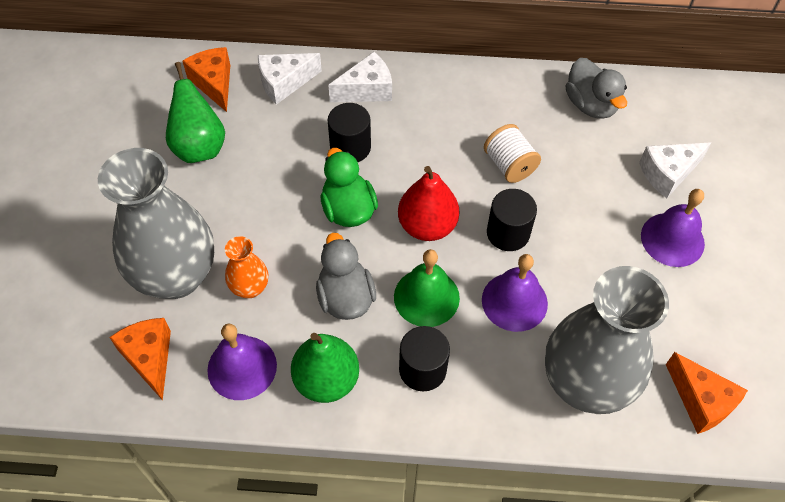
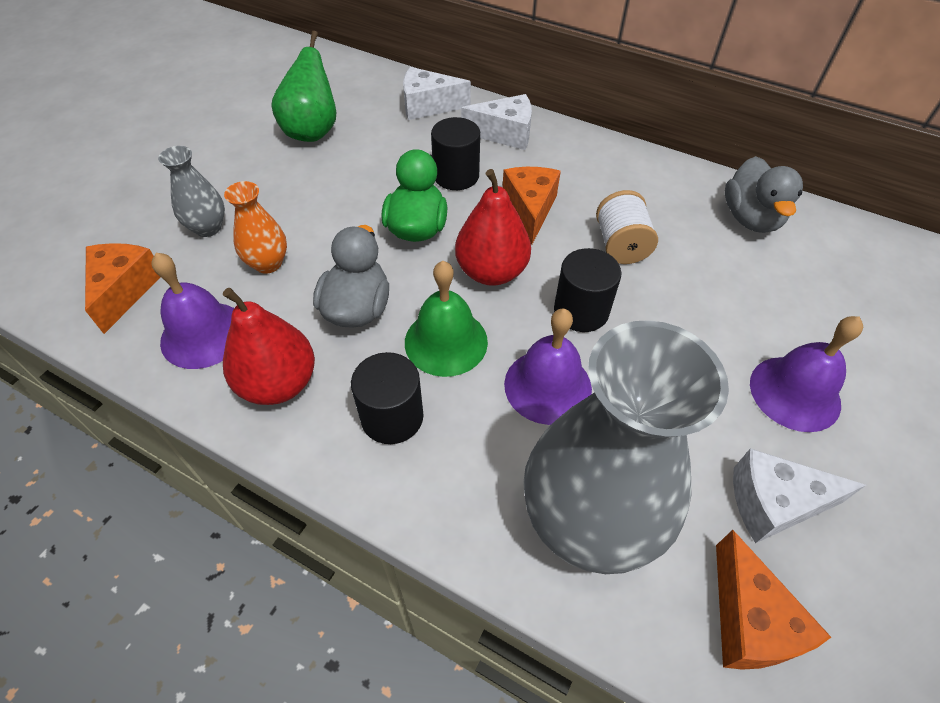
camera: 25 degrees right, 5 degrees down
grey vase [98,148,214,299] -> grey vase [158,146,225,237], size x0.45
orange cheese [182,47,230,112] -> orange cheese moved to [502,167,561,244]
green pear [291,333,359,403] -> red pear [223,288,315,405]
white cheese [639,142,711,198] -> white cheese moved to [733,448,866,543]

